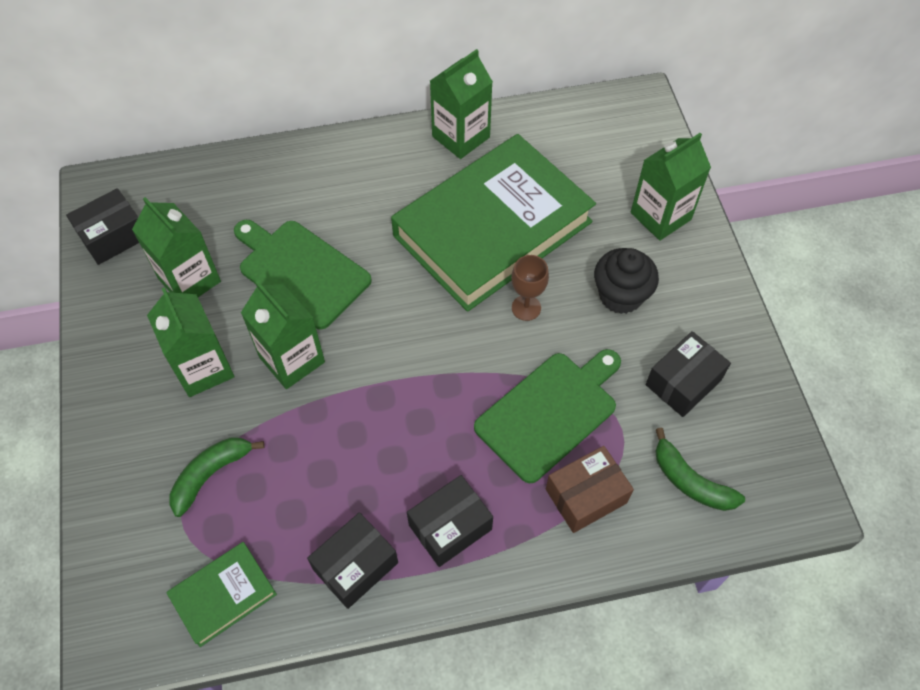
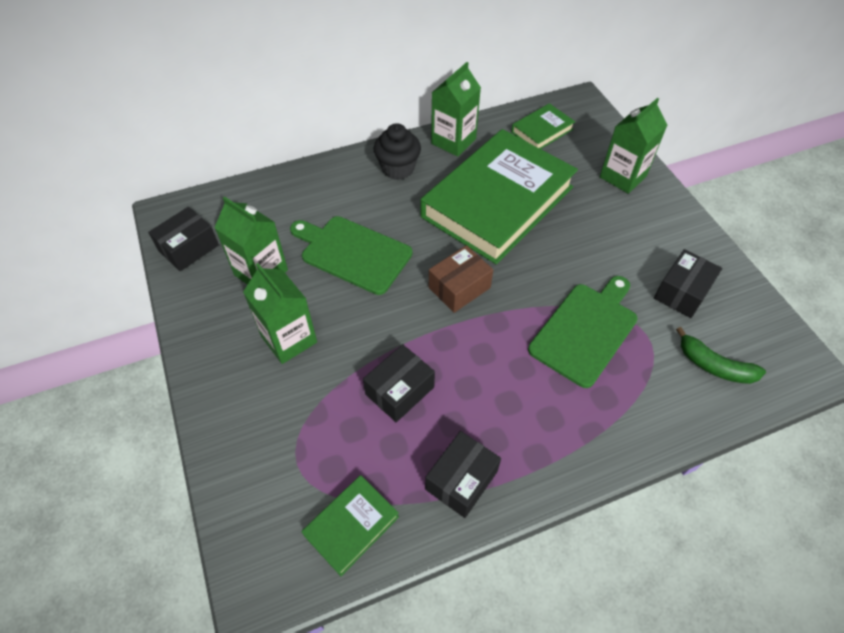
camera: 10 degrees left, 5 degrees down
green banana [170,437,264,517] -> none
green carton [241,280,325,389] -> none
black box [407,475,493,567] -> black box moved to [363,344,435,422]
brown goblet [511,255,549,321] -> none
brown box [546,446,634,533] -> brown box moved to [429,245,493,313]
black cupcake [594,248,659,314] -> black cupcake moved to [374,123,421,180]
none -> green book [511,103,575,149]

